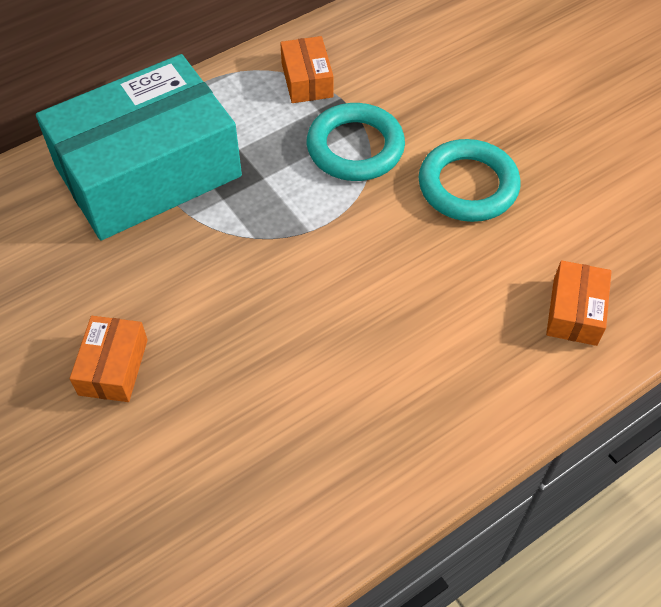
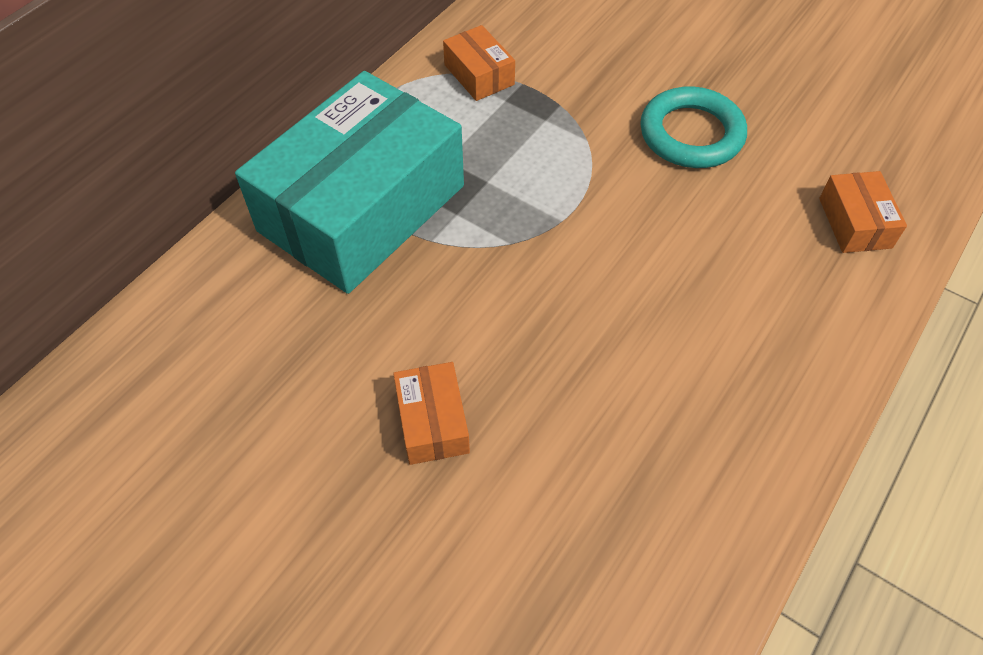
camera: 20 degrees left, 0 degrees up
turquoise ring [307,103,405,181] -> none

